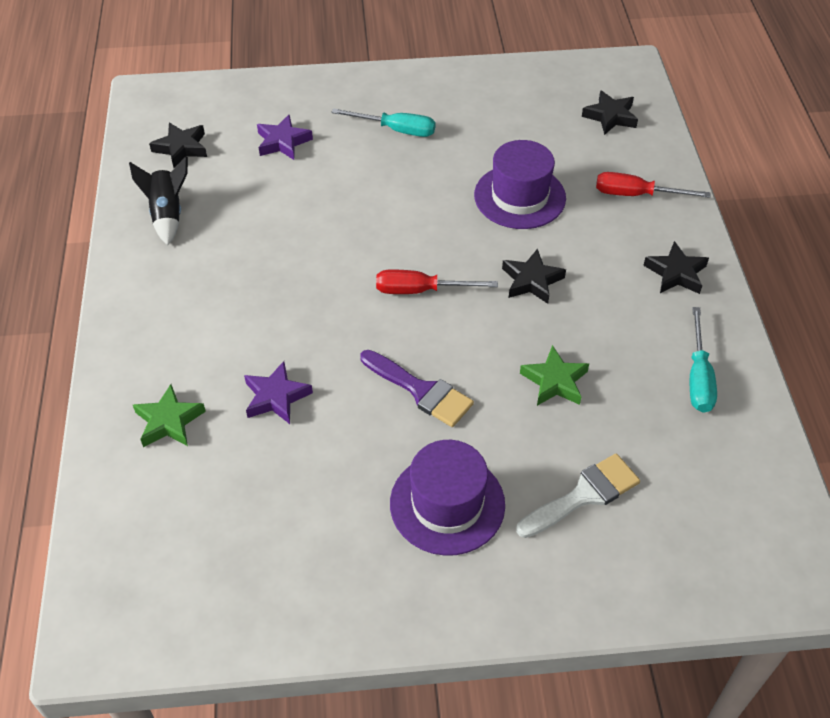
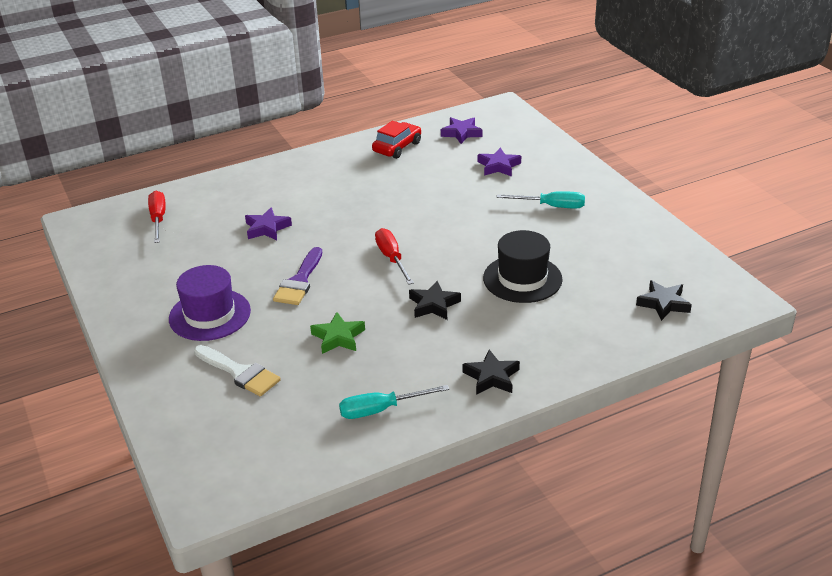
camera: 70 degrees right, 15 degrees down
black rocket [129,156,188,245] -> red car [372,121,421,159]
green star [133,384,206,447] -> none
black star [149,123,207,168] -> purple star [441,117,483,144]
turquoise screwdriver [331,108,436,137] -> turquoise screwdriver turned 75 degrees counterclockwise [497,191,585,208]
purple hat [474,140,566,229] -> black hat [483,230,563,303]
red screwdriver [596,172,710,198] -> red screwdriver moved to [148,191,166,243]

